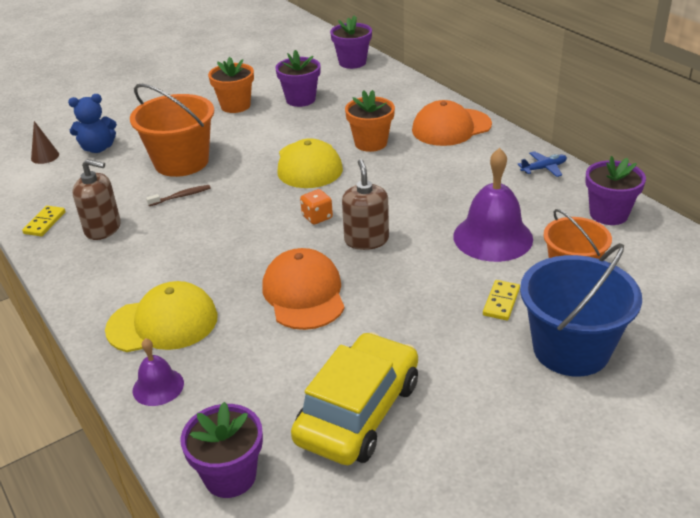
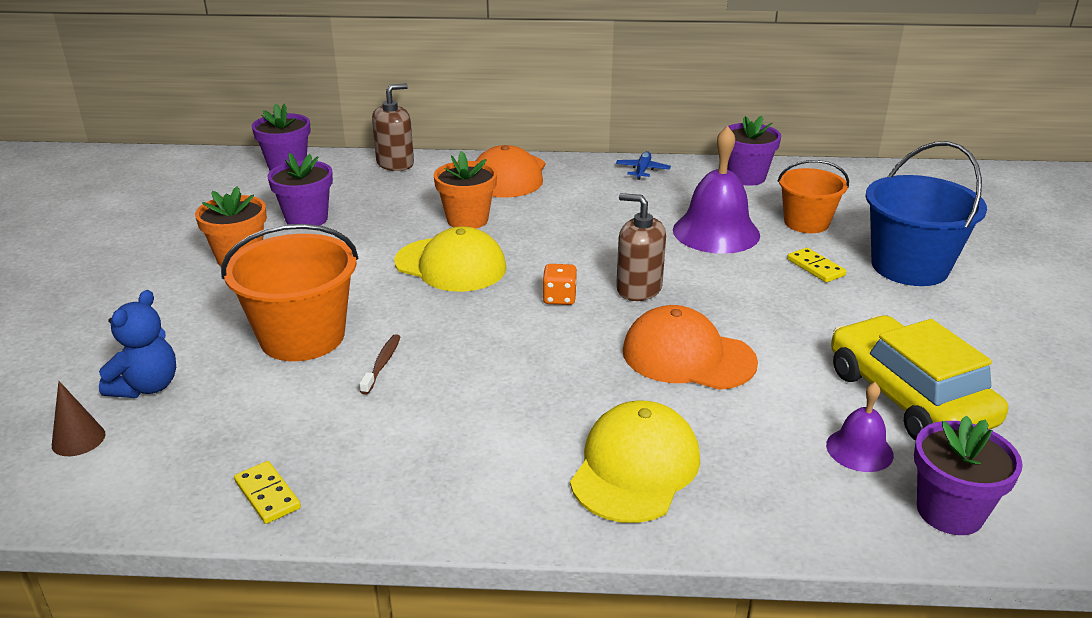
camera: 55 degrees left, 5 degrees down
brown soap dispenser [73,159,121,240] -> brown soap dispenser moved to [372,83,414,171]
purple bell [133,338,184,406] -> purple bell moved to [826,382,894,472]

